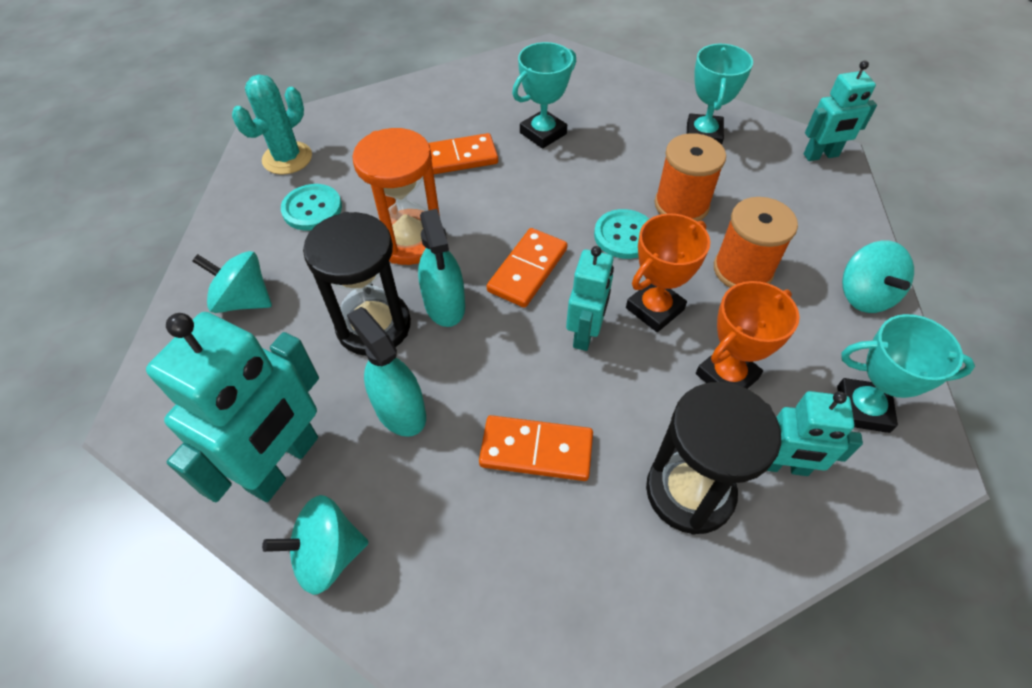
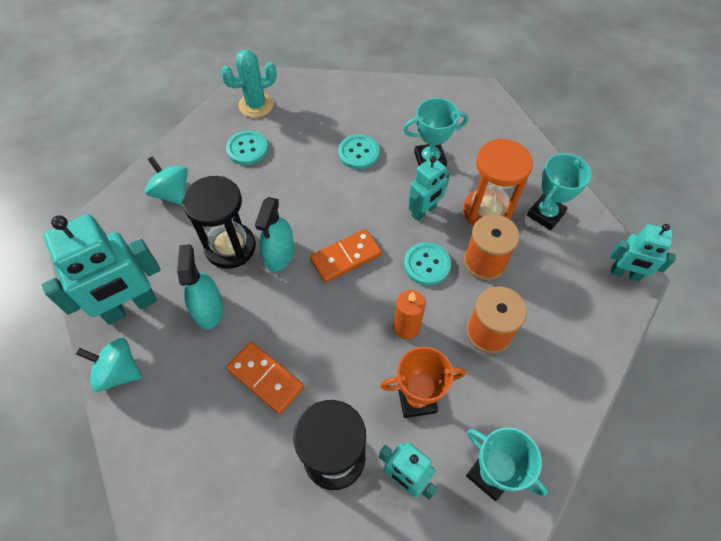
camera: 30 degrees right, 5 degrees up
orange hourglass [352,128,440,265] -> orange hourglass moved to [463,138,533,226]
orange domino [428,133,498,174] -> turquoise button [338,134,380,169]
turquoise robot [566,246,614,351] -> turquoise robot moved to [408,156,450,221]
orange trophy [626,214,710,332] -> orange candle [393,290,426,339]
turquoise spinning top [842,241,914,313] -> none

